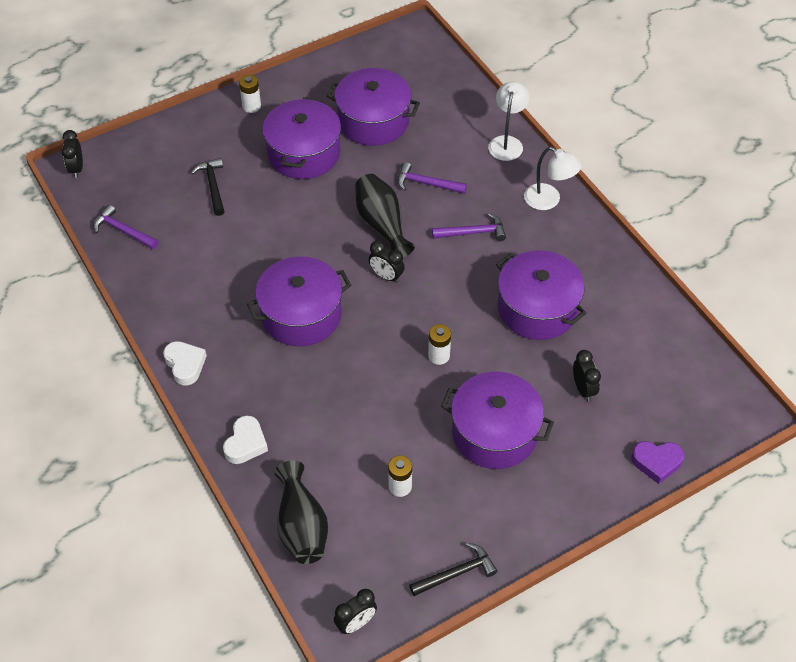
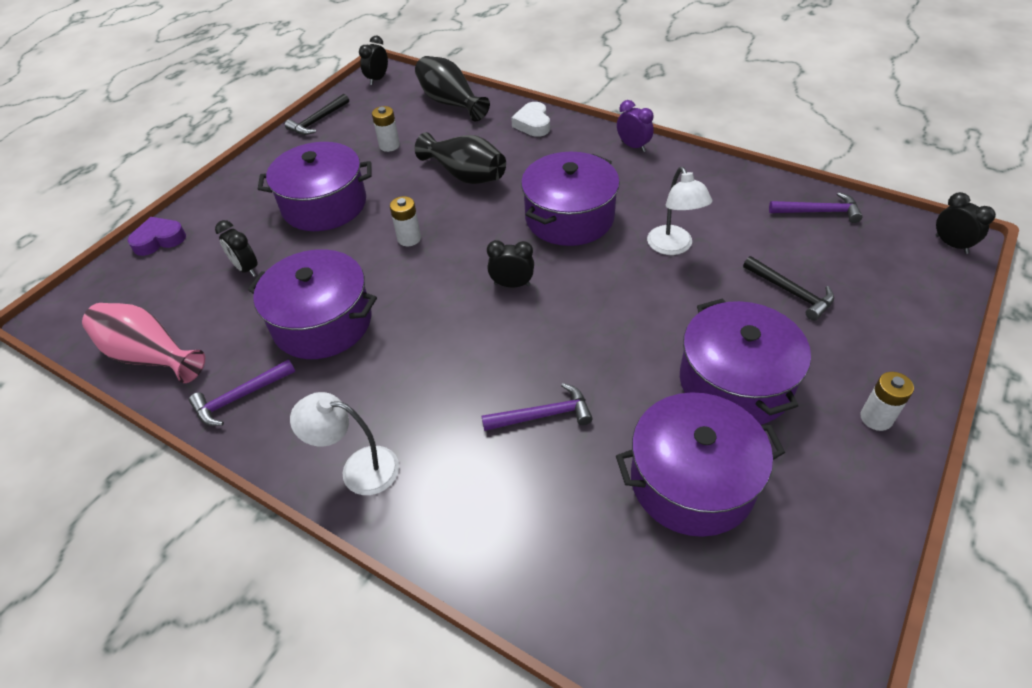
camera: 155 degrees right, 5 degrees down
white heart [163,341,207,386] -> purple clock [617,100,654,152]
black vase [355,174,415,258] -> black vase moved to [415,132,506,184]
purple hammer [432,213,506,241] -> purple hammer moved to [189,359,295,426]
white lamp [488,82,529,161] -> white lamp moved to [647,167,713,255]
none -> pink vase [82,303,205,383]

